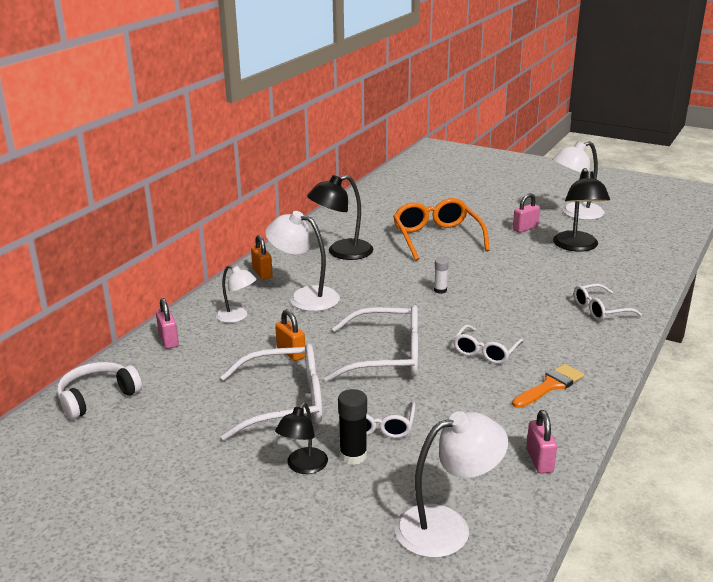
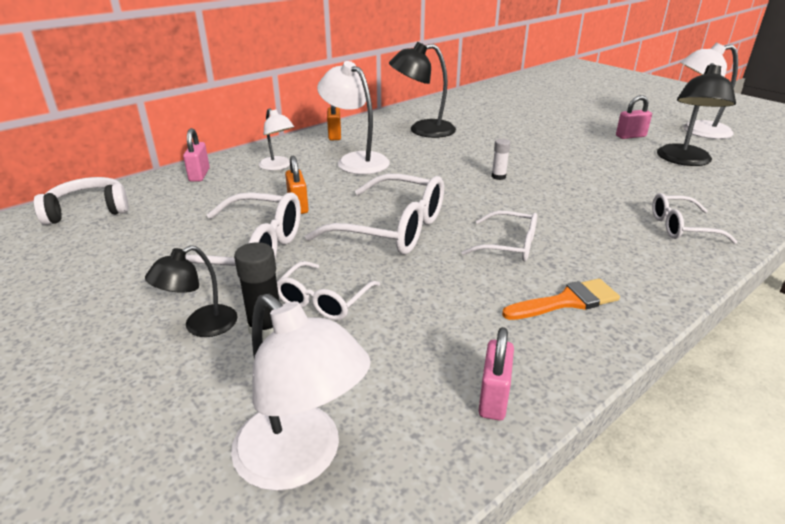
camera: 20 degrees right, 5 degrees up
orange glasses [393,198,490,261] -> none
white lamp [395,411,508,558] -> white lamp turned 45 degrees clockwise [231,294,371,491]
white glasses [453,325,524,364] -> white glasses turned 120 degrees counterclockwise [461,211,537,261]

